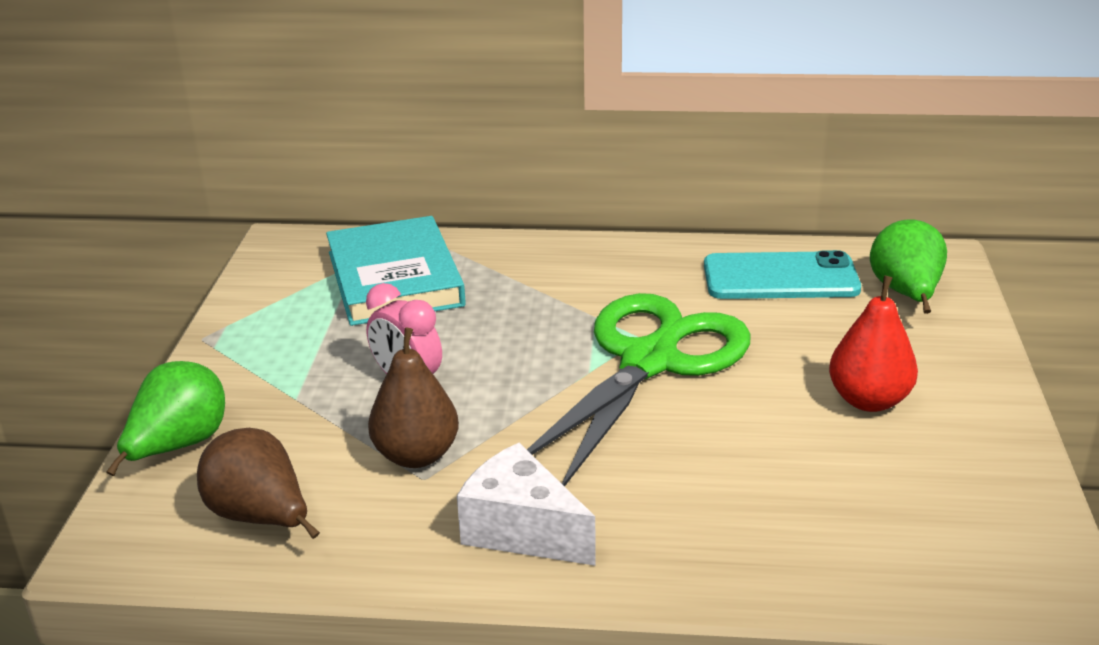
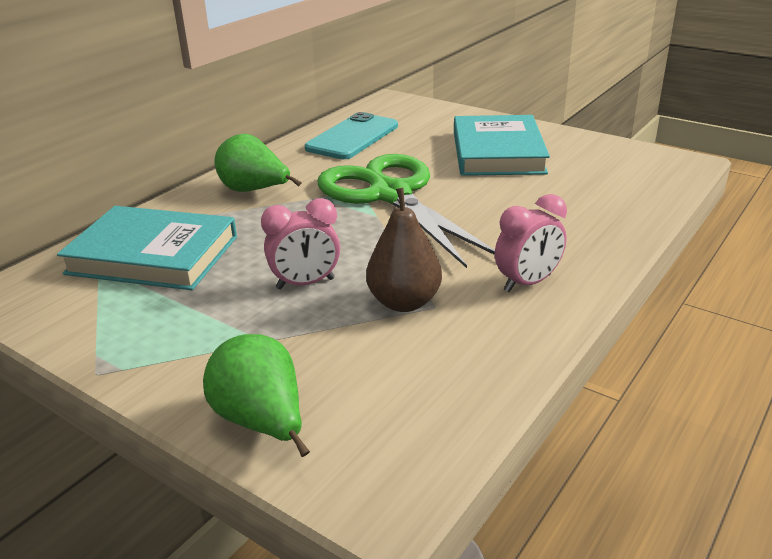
camera: 60 degrees left, 0 degrees up
brown pear [197,428,320,539] -> none
white cheese [457,443,596,566] -> pink clock [495,194,567,292]
red pear [829,276,918,412] -> turquoise book [454,115,550,176]
green pear [870,220,947,314] -> green pear moved to [215,134,302,192]

